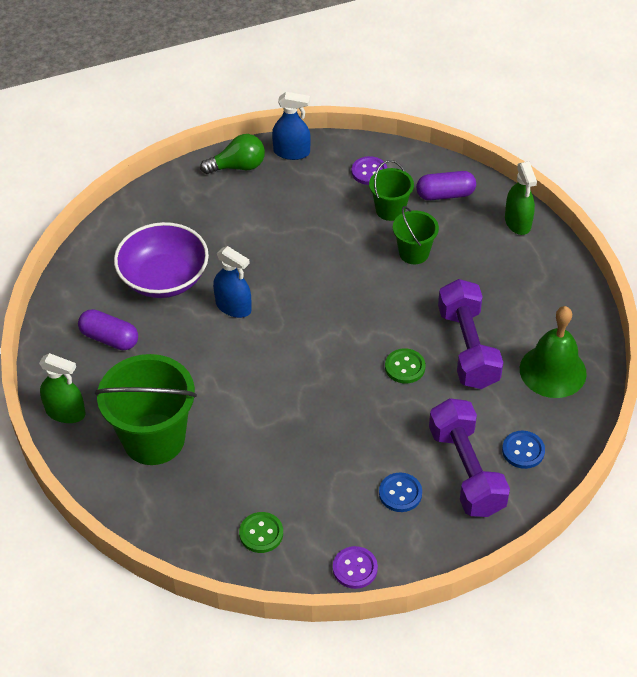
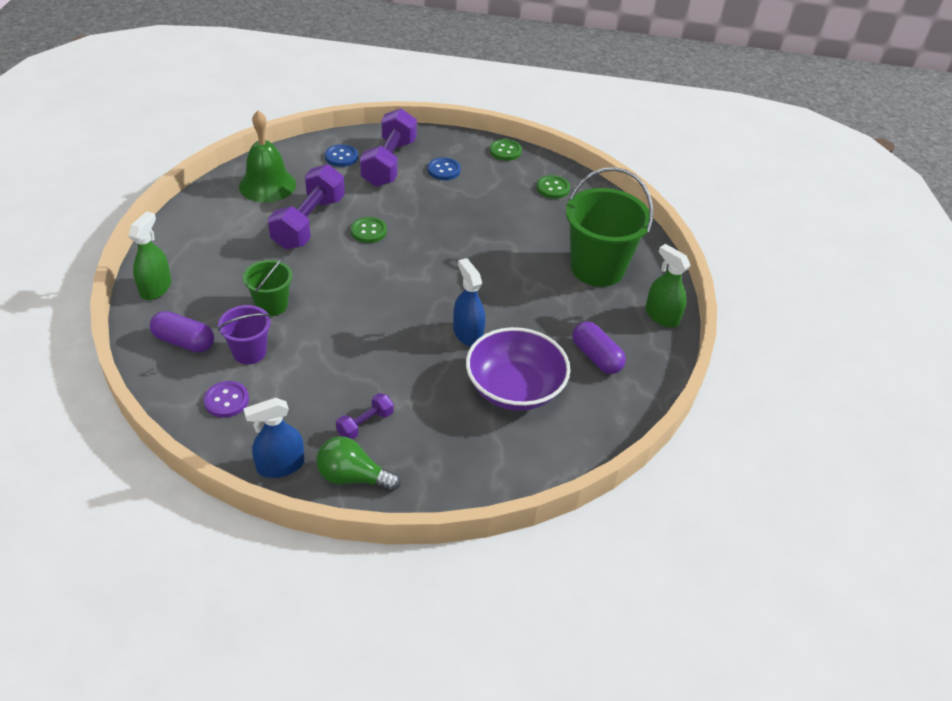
camera: 155 degrees left, 5 degrees down
blue spray bottle [272,92,311,160] -> blue spray bottle turned 60 degrees counterclockwise [243,398,305,478]
purple button [333,546,378,589] -> green button [490,139,522,161]
green bucket [369,160,414,221] -> purple bucket [218,305,271,364]
none -> purple dumbbell [336,393,394,439]

